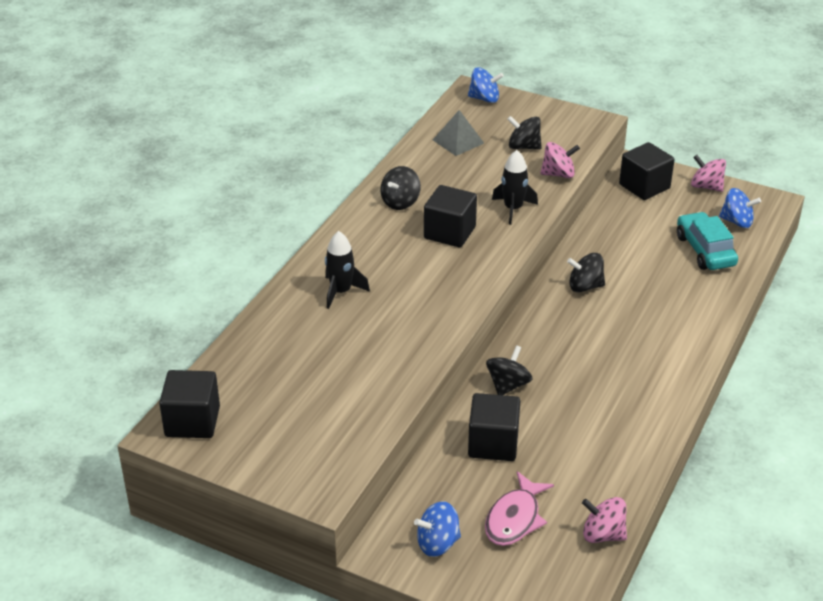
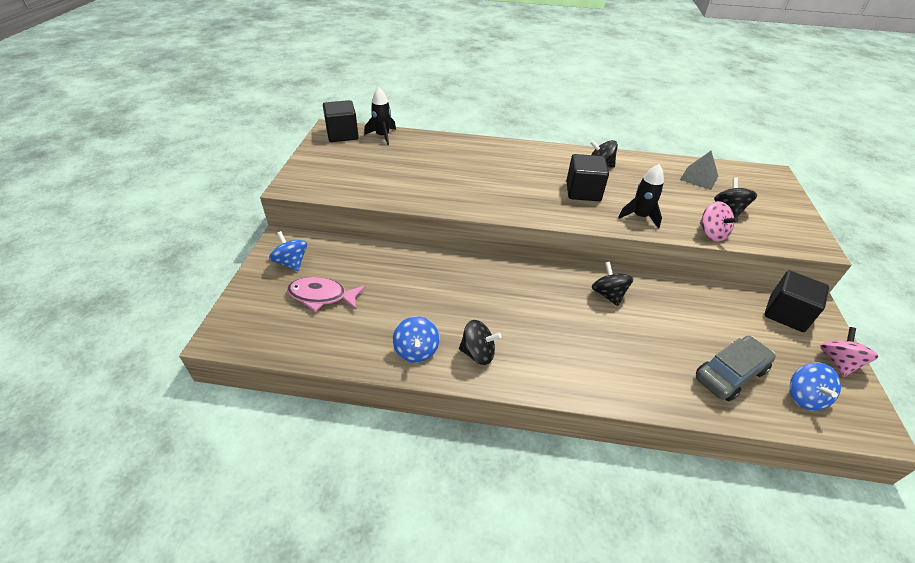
camera: 70 degrees right, 5 degrees up
black rocket [325,231,370,309] -> black rocket moved to [364,87,396,145]
blue spinning top [468,67,504,103] -> blue spinning top moved to [393,316,439,362]
black cube [468,393,520,461] -> none
black spinning top [486,345,533,395] -> black spinning top moved to [459,320,501,365]
pink spinning top [582,497,627,543] -> none
turquoise car [677,212,738,270] -> grey car [696,336,776,401]

